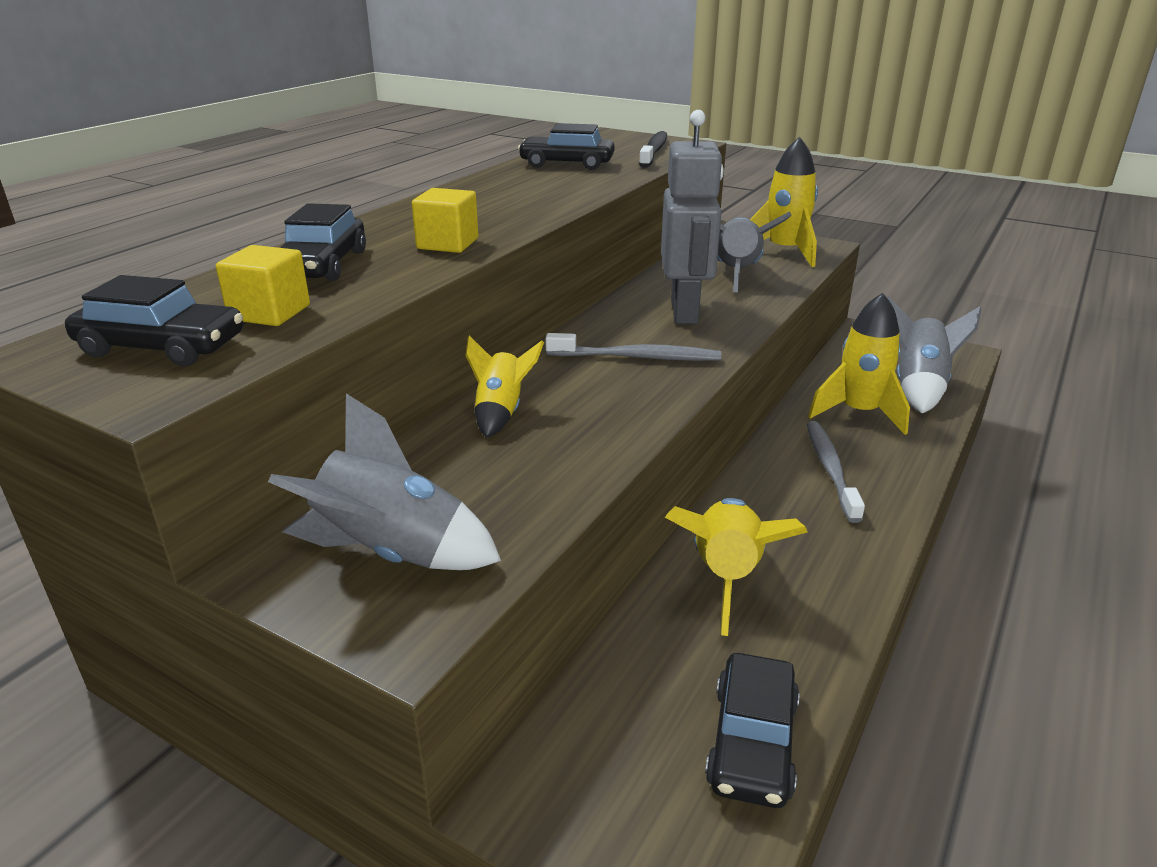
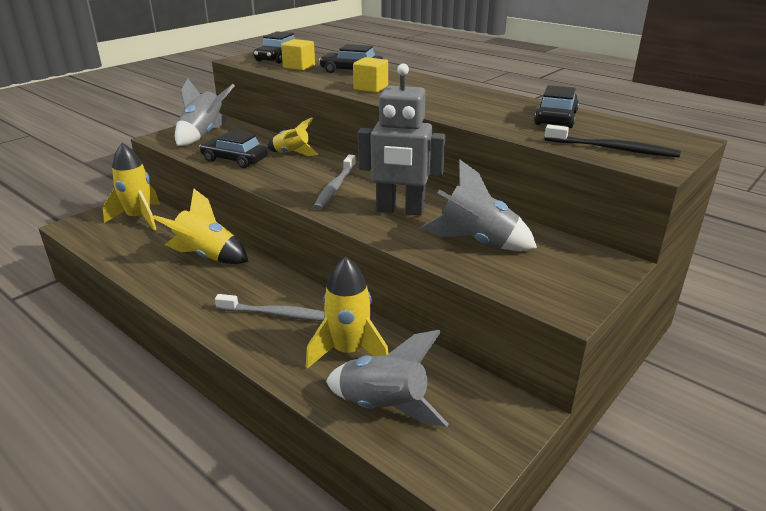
camera: 100 degrees right, 0 degrees up
black car [705,653,800,808] -> black car moved to [199,130,268,168]
yellow rocket [750,137,818,267] -> yellow rocket moved to [103,143,160,231]

